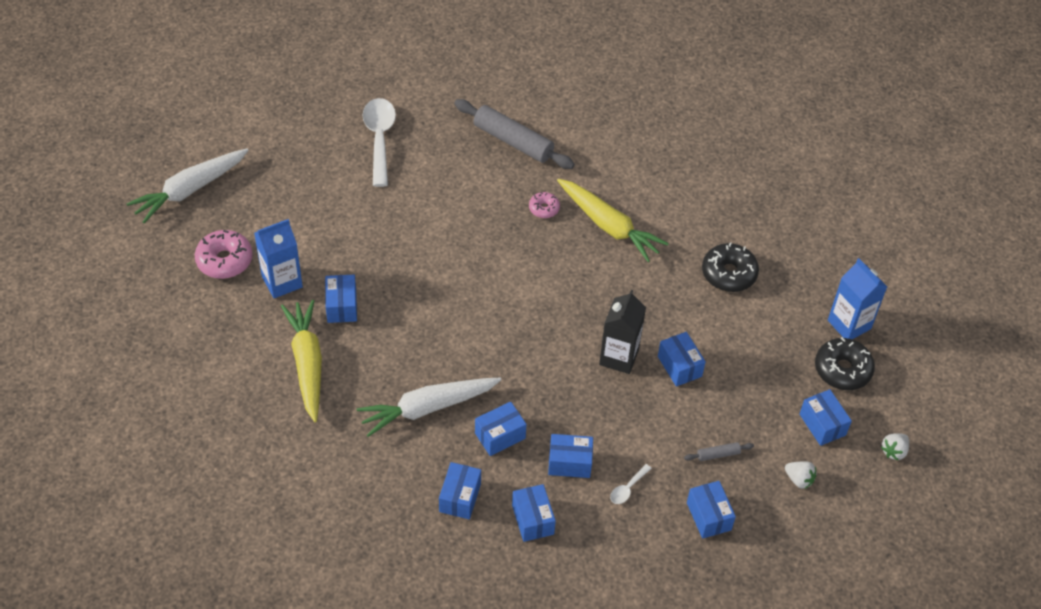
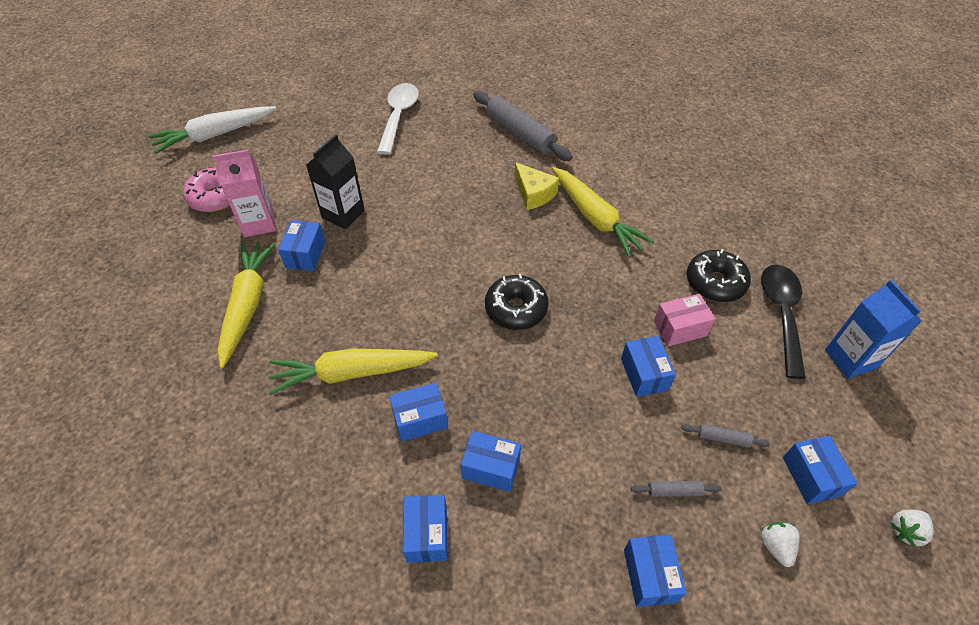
camera: 15 degrees right, 0 degrees up
blue carton [254,219,303,298] -> pink carton [212,150,276,237]
white carrot [357,378,501,437] -> yellow carrot [269,349,438,395]
blue box [439,462,481,519] -> none
pink donut [529,192,560,218] -> yellow cheese [515,162,559,210]
black carton [599,290,646,374] -> black carton moved to [306,134,365,229]
white spoon [610,464,652,504] -> none
white strawberry [785,461,817,489] -> white strawberry turned 150 degrees counterclockwise [761,522,800,567]
black donut [815,337,875,390] -> black donut moved to [485,274,549,330]
none -> pink box [654,294,715,346]
none -> grey rolling pin [682,424,770,448]
none -> black spoon [761,265,806,379]

